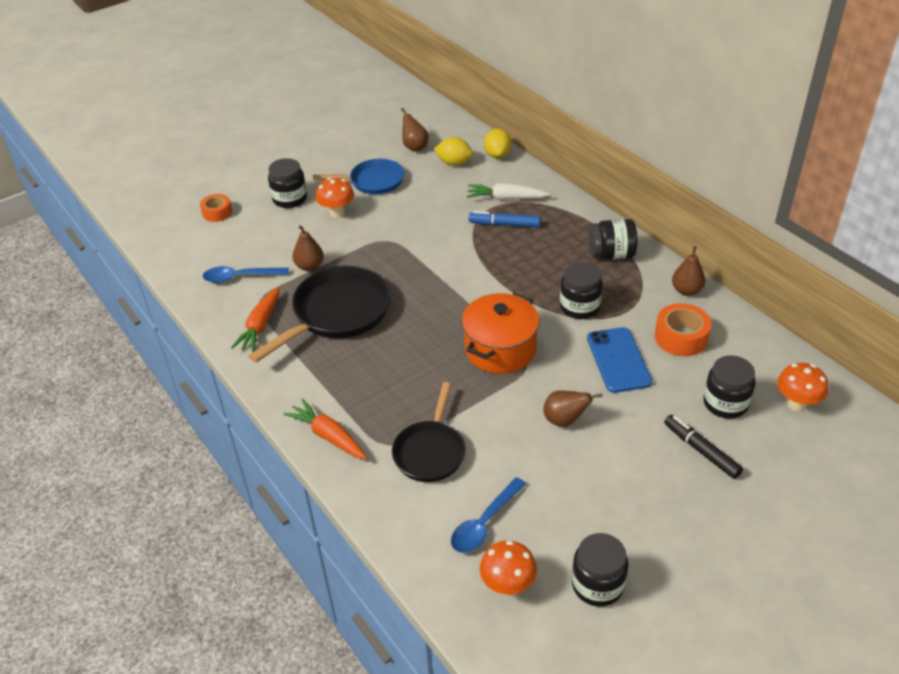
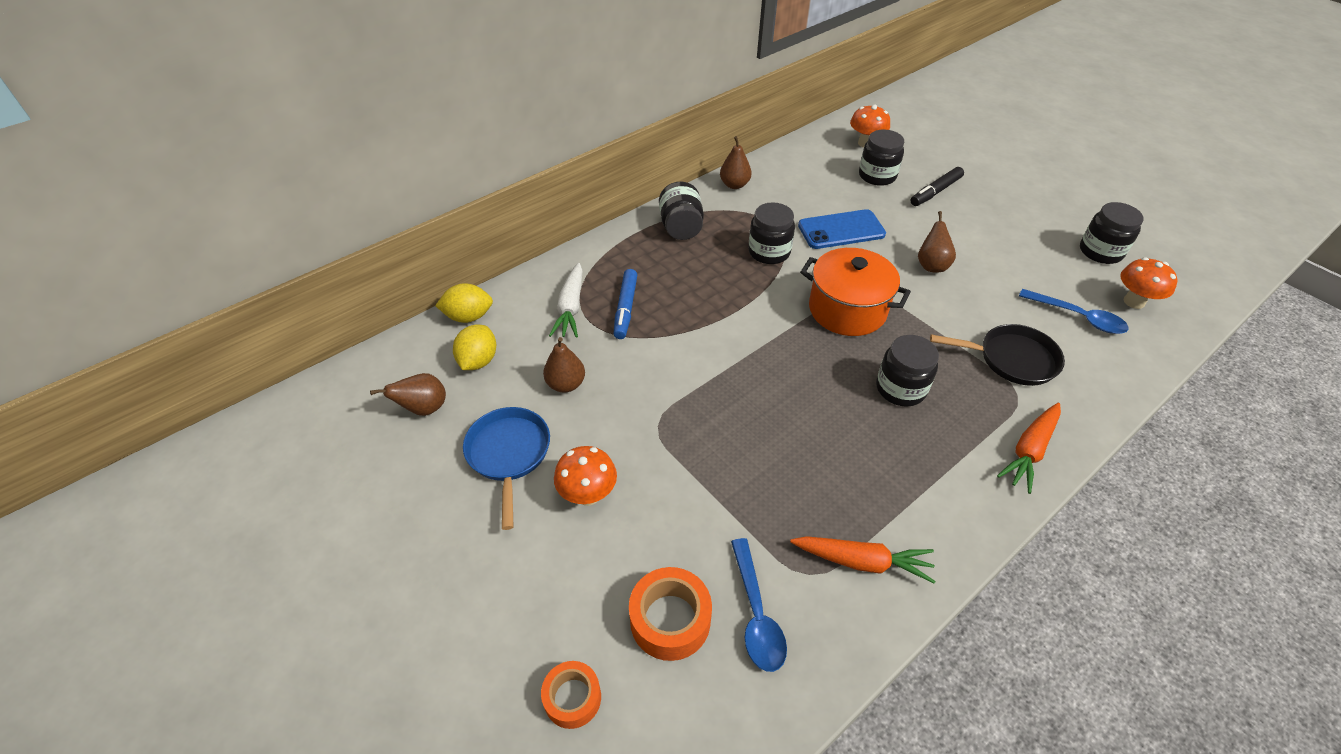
camera: 95 degrees left, 5 degrees up
black pan [249,266,391,363] -> none
black jar [268,158,307,208] -> black jar moved to [876,335,939,407]
brown pear [293,225,324,271] -> brown pear moved to [543,337,585,393]
orange tape [655,303,712,356] -> orange tape moved to [629,567,712,661]

